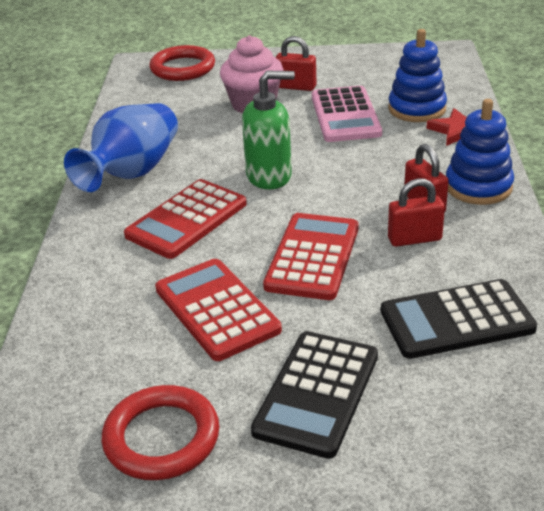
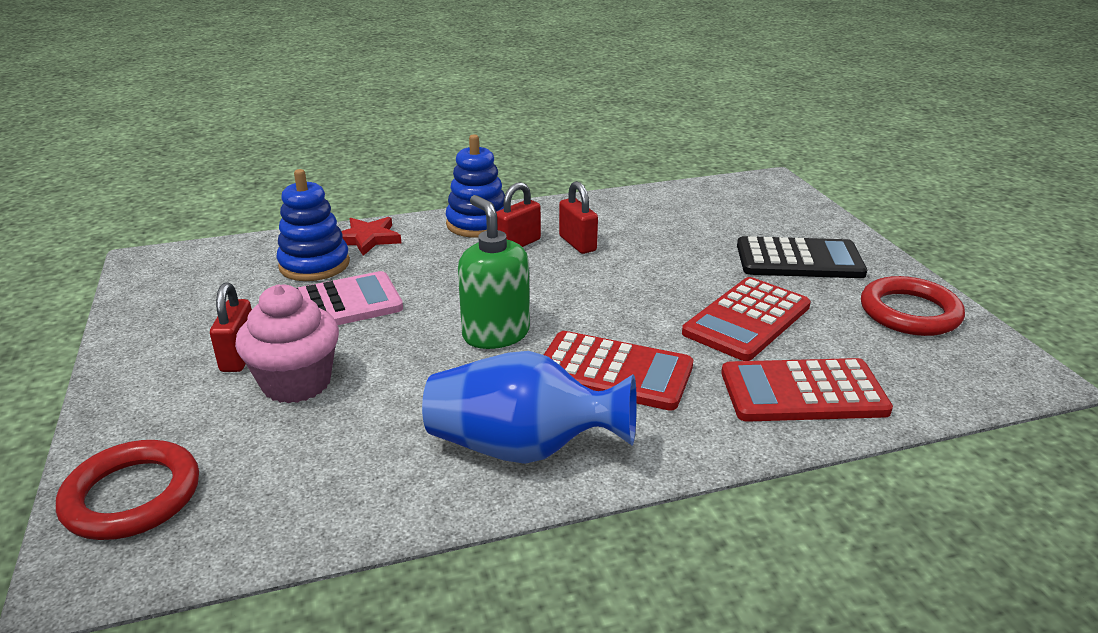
camera: 110 degrees left, 5 degrees down
red calculator [263,213,358,300] -> red calculator moved to [721,358,893,422]
black calculator [381,279,537,359] -> none

